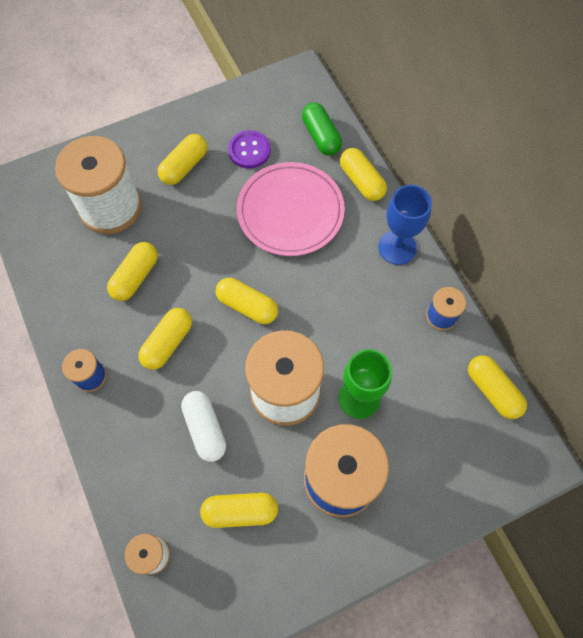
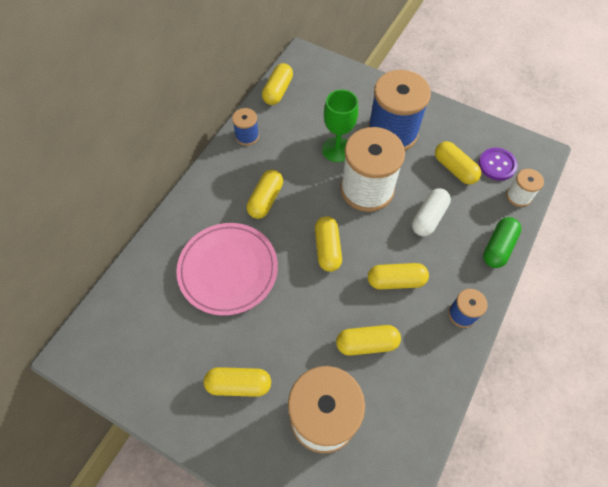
camera: 125 degrees left, 5 degrees down
purple button [228,130,271,168] -> purple button moved to [478,148,518,181]
green capsule [302,103,342,156] -> green capsule moved to [483,217,522,268]
yellow capsule [340,148,387,201] -> yellow capsule moved to [247,170,283,219]
blue goblet [378,185,432,265] -> none

